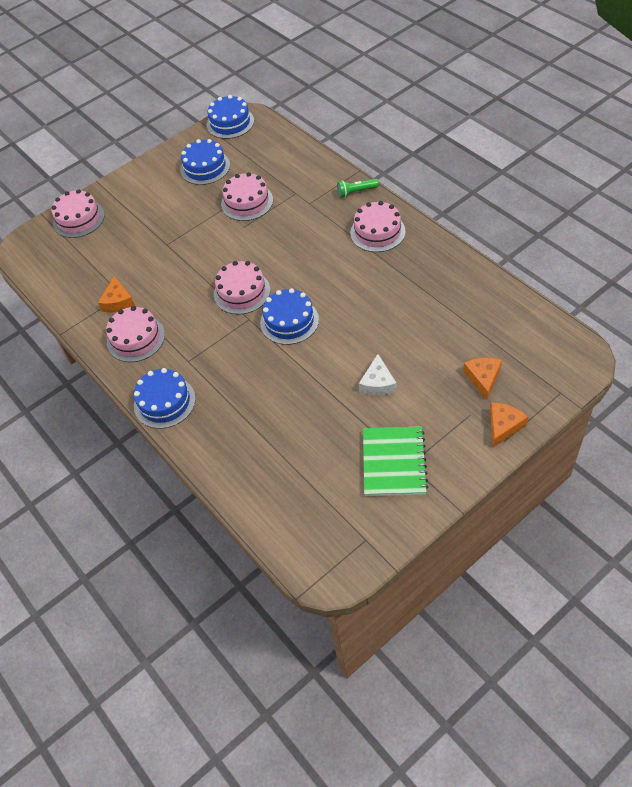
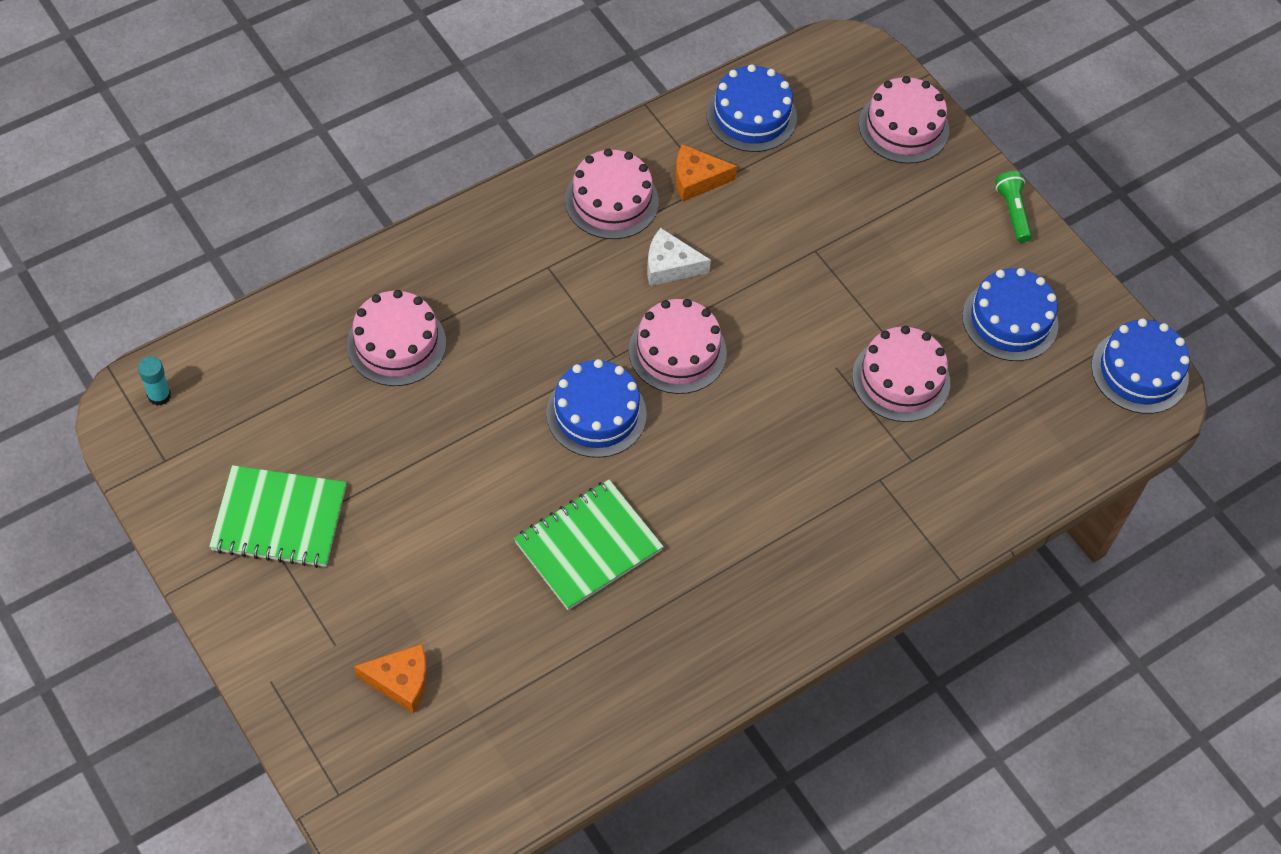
camera: 85 degrees right, 5 degrees up
blue cake [134,368,196,429] -> blue cake moved to [706,64,797,152]
green flashlight [337,179,379,198] -> green flashlight moved to [995,171,1032,242]
pink cake [350,201,405,252] -> pink cake moved to [347,290,446,386]
white cheese [359,354,397,395] -> white cheese moved to [647,228,711,286]
orange cheese [490,402,528,447] -> none
none -> turquoise glue stick [138,356,171,406]
none -> green notebook [514,479,664,610]

